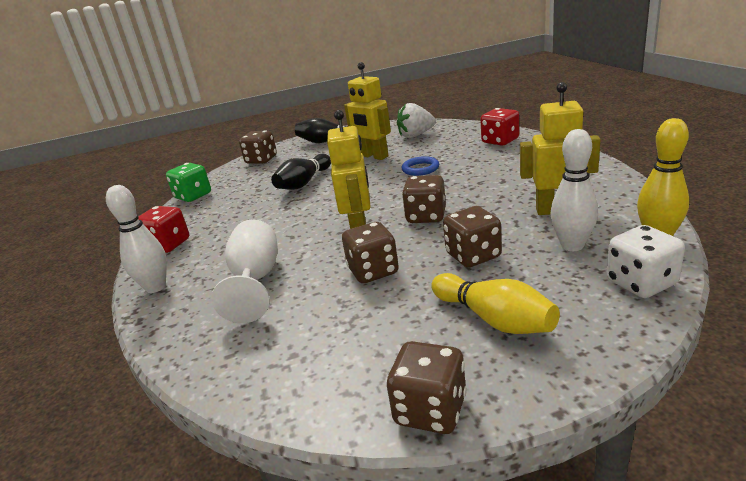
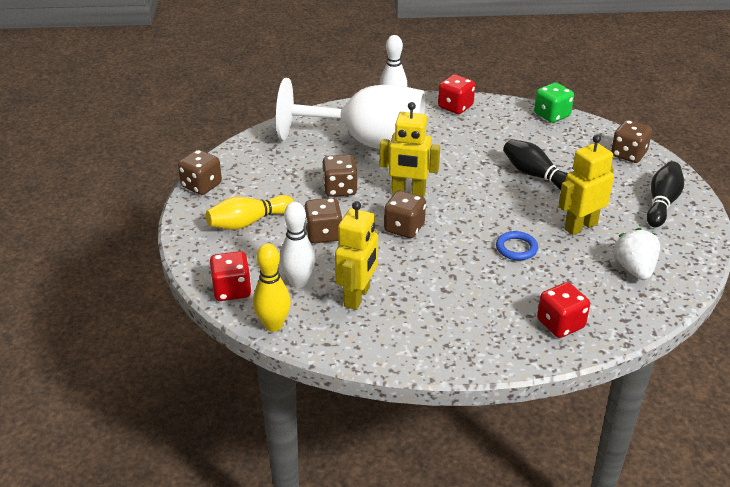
camera: 100 degrees right, 10 degrees up
white goblet [211,219,277,323] -> white goblet [276,78,425,149], size x1.77
white dice [607,225,685,298] -> red dice [210,251,252,301]

